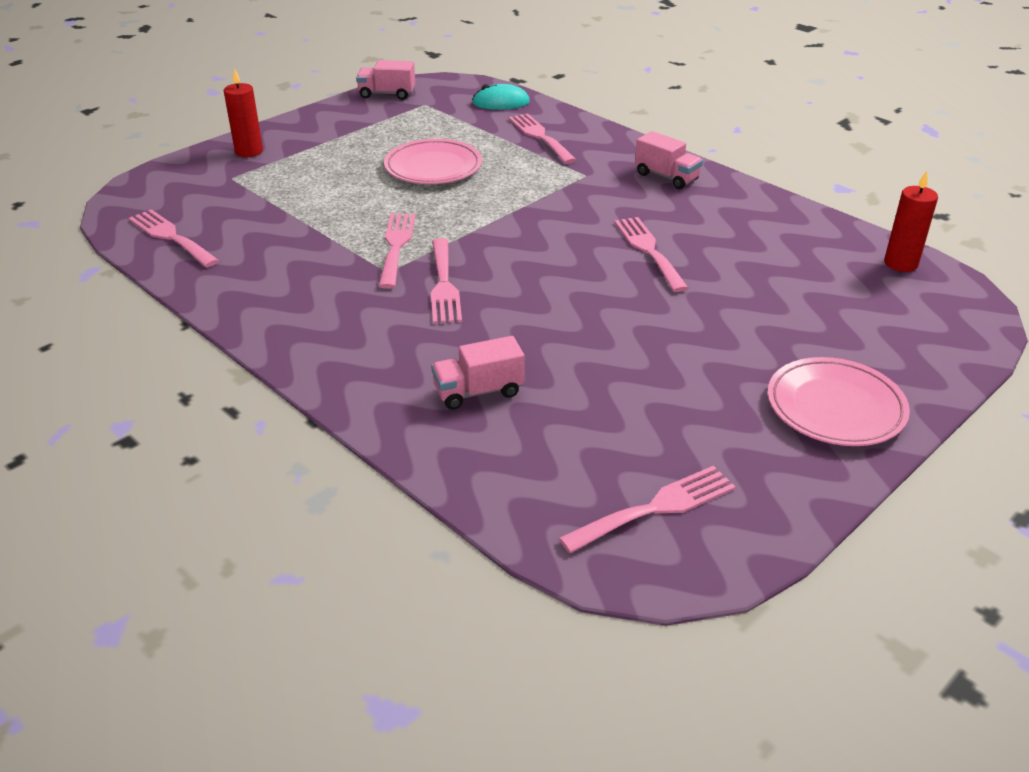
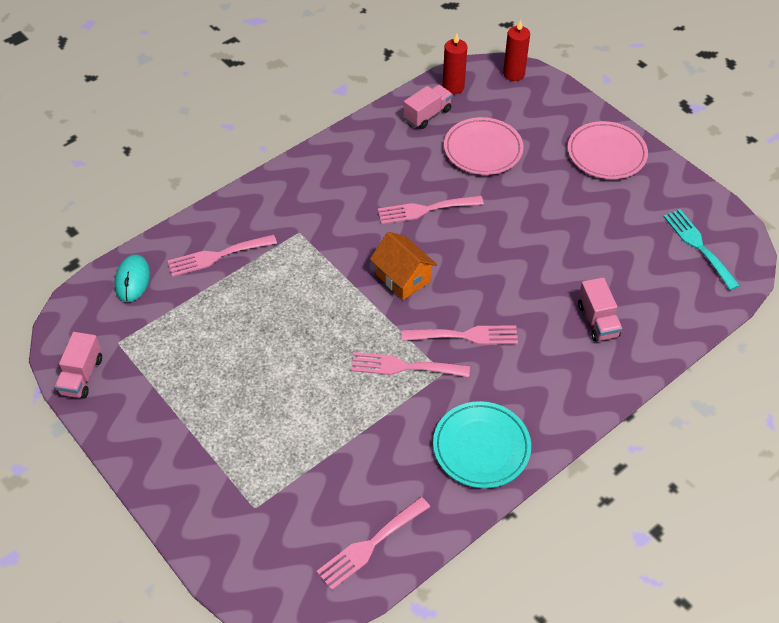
camera: 85 degrees left, 15 degrees up
red candle [224,68,263,157] -> red candle moved to [503,20,530,81]
pink plate [384,139,482,184] -> pink plate moved to [444,117,524,175]
pink fork [559,466,736,553] -> turquoise fork [663,209,740,290]
pink truck [635,131,703,189] -> pink truck moved to [404,85,452,129]
none -> orange house [370,232,437,300]
none -> turquoise plate [433,401,531,488]

